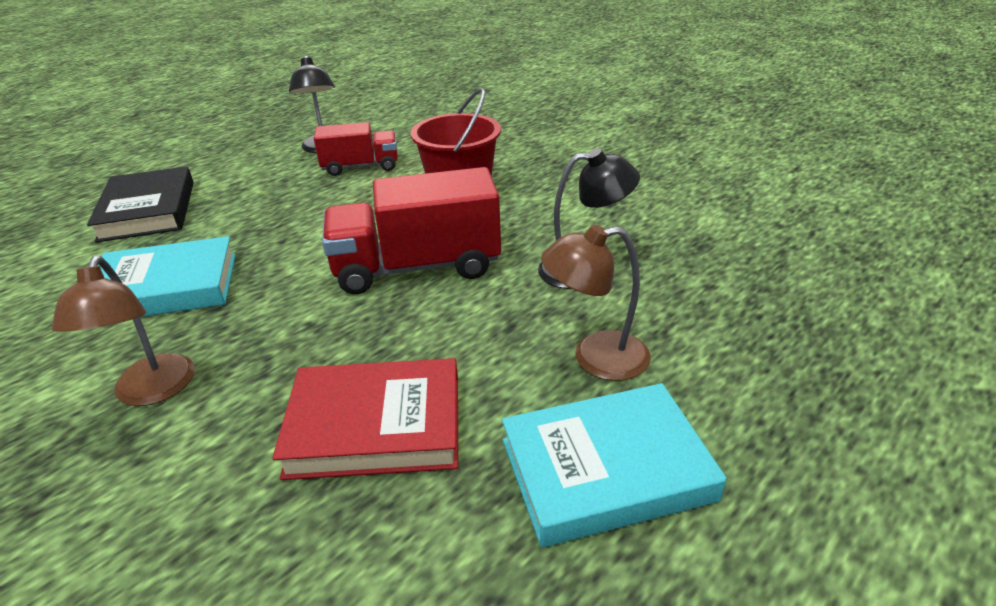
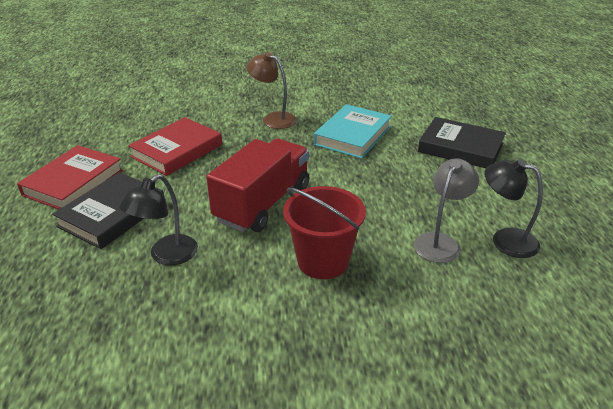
camera: 130 degrees right, 0 degrees up
red truck [314,122,398,176] -> grey lamp [414,159,479,263]
turquoise book [502,383,727,547] -> red book [17,145,123,209]
brown lamp [541,224,651,381] -> black book [52,172,164,249]

